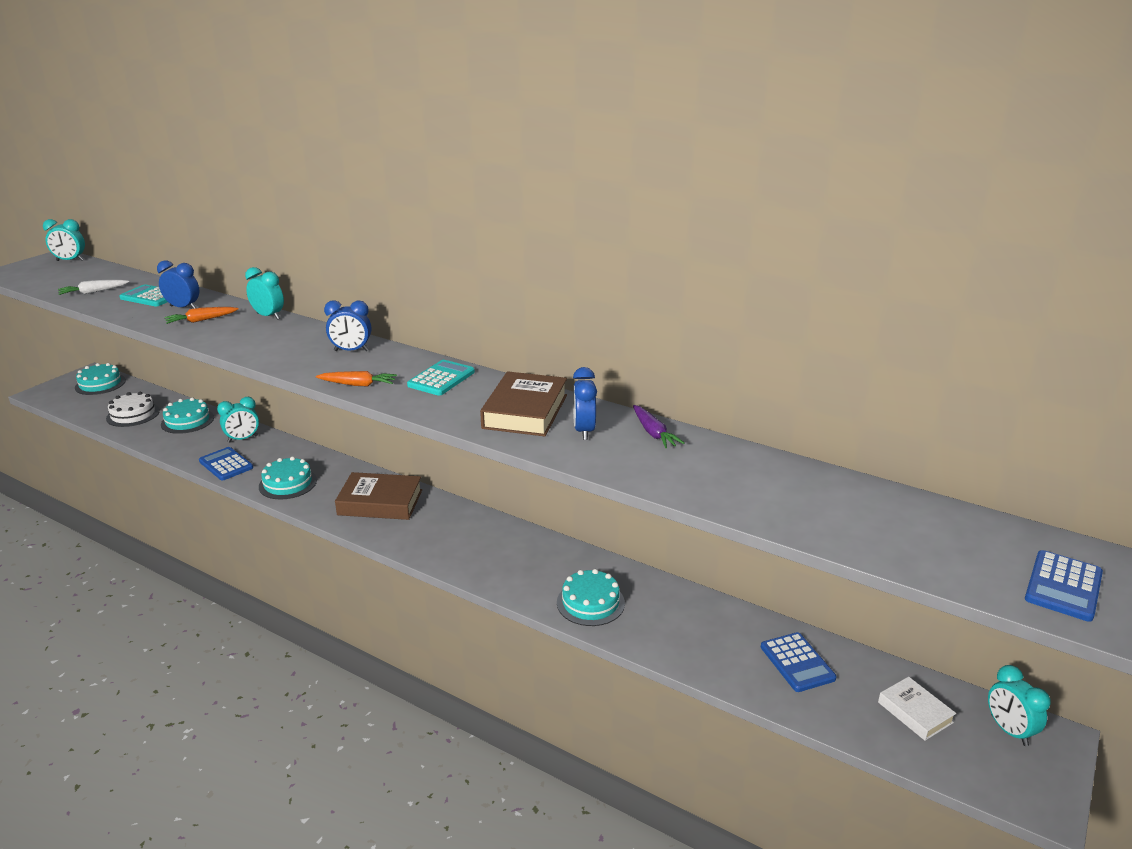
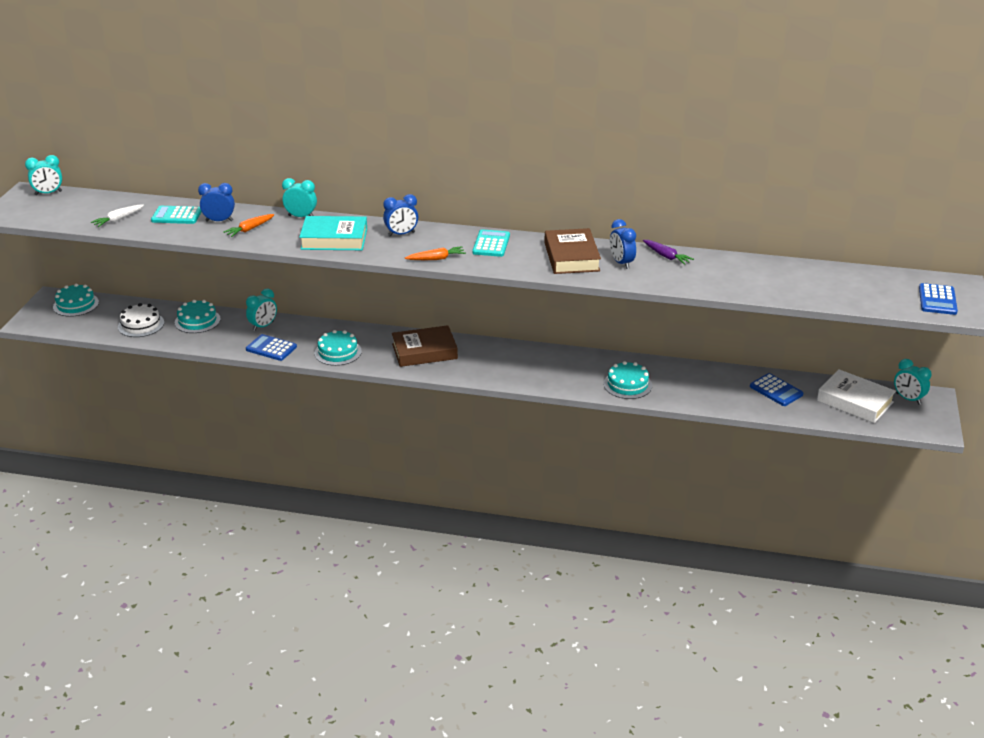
camera: 20 degrees left, 5 degrees up
white book [878,677,956,741] -> white book [817,369,896,423], size x1.69
none -> turquoise book [299,216,367,250]

